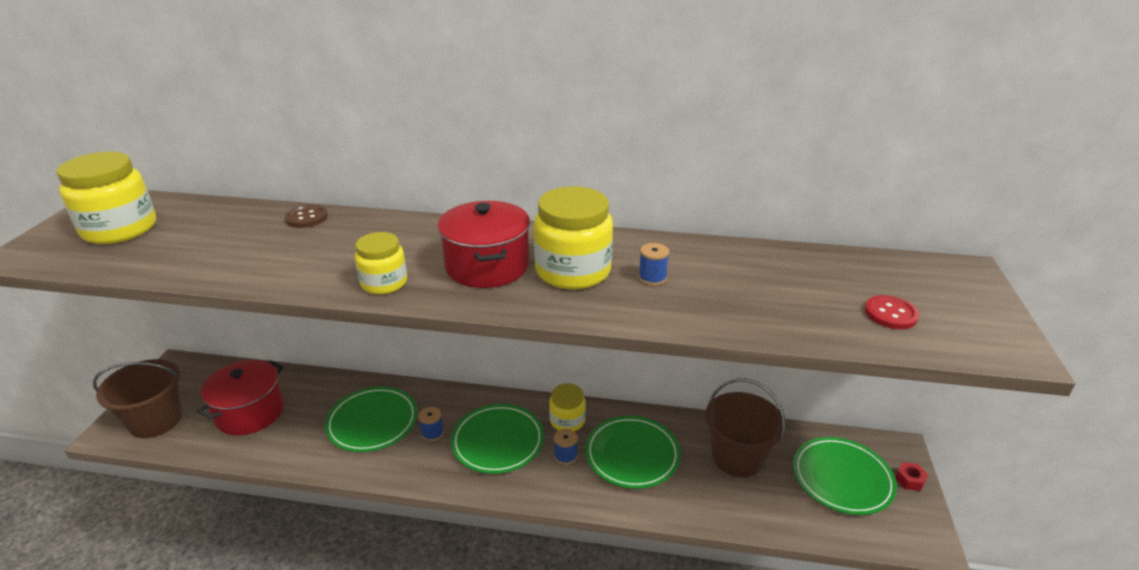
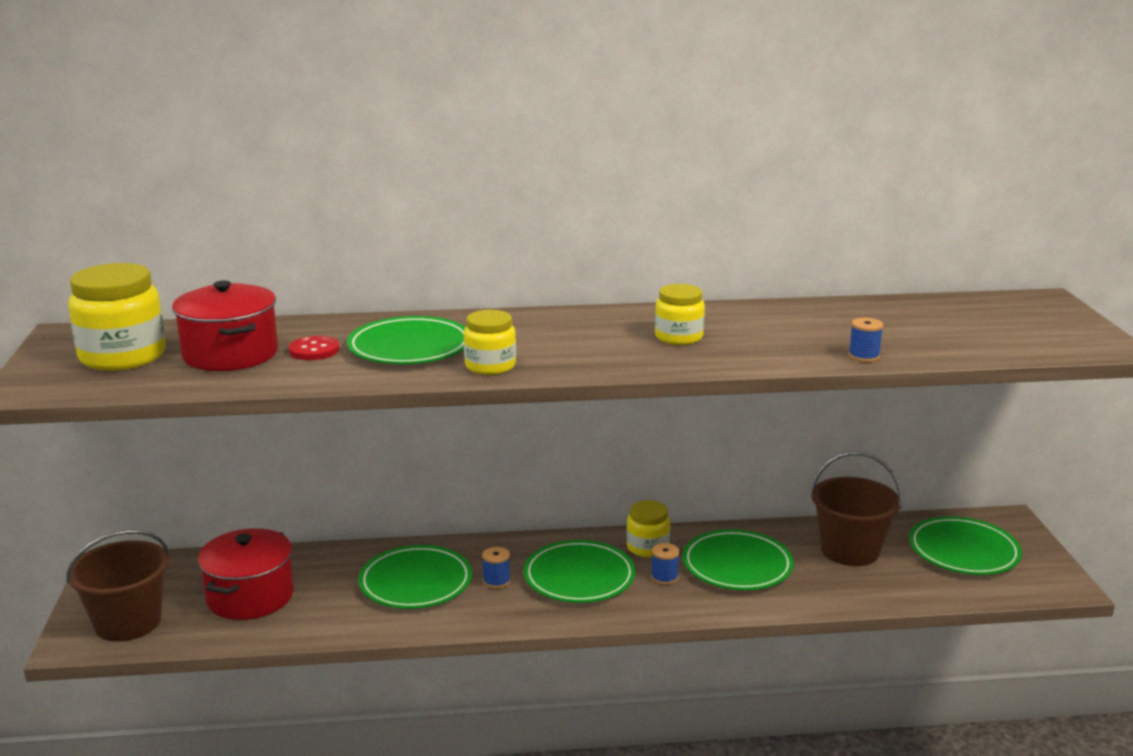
camera: 15 degrees left, 10 degrees down
brown button [285,205,328,228] -> none
red pot [438,201,530,288] -> red pot moved to [172,281,278,371]
yellow jar [534,186,613,289] -> yellow jar [655,284,705,345], size x0.60
blue spool [638,243,669,286] -> blue spool moved to [848,318,884,362]
red button [865,295,919,329] -> red button moved to [289,336,339,360]
red nut [895,462,928,491] -> none
none -> green plate [347,316,465,364]

